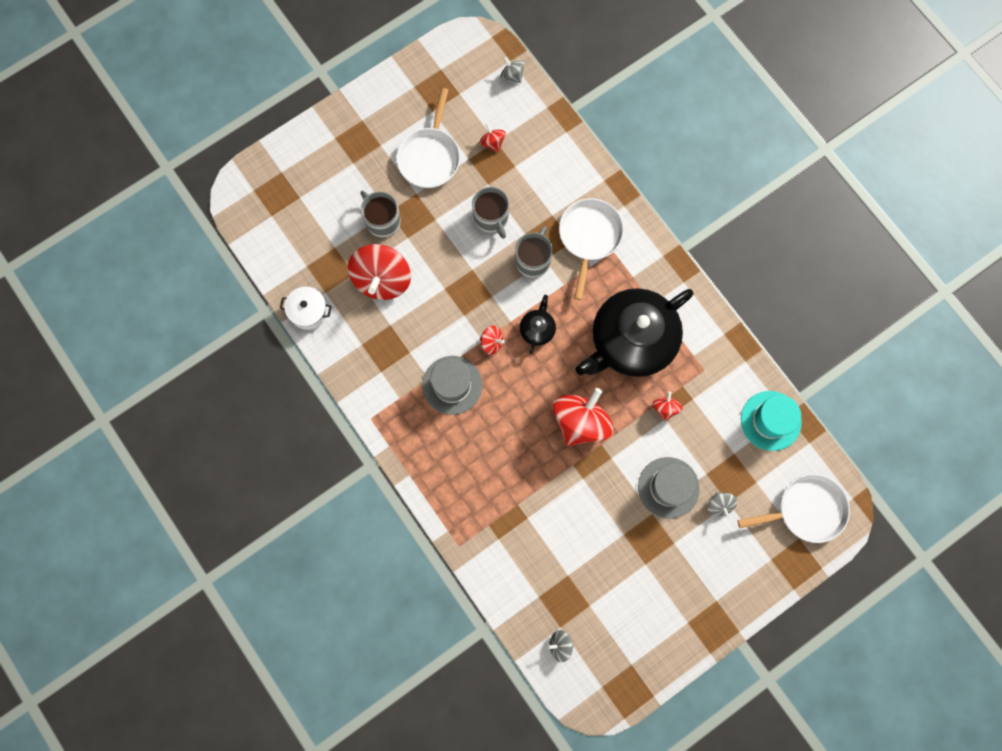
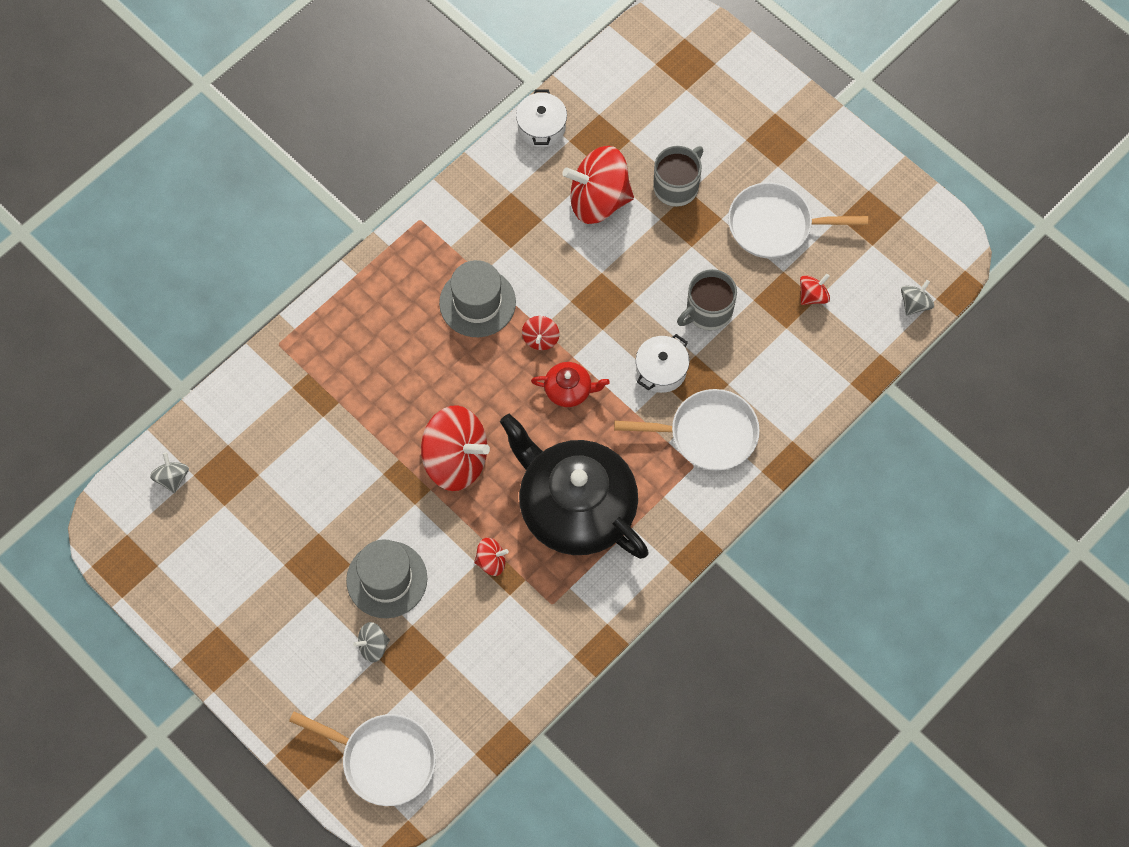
camera: 80 degrees right, 10 degrees down
grey mug [515,226,553,278] -> white pot [636,334,690,393]
black teapot [520,295,556,354] -> red teapot [531,362,610,407]
white pan [738,474,850,543] -> white pan turned 45 degrees counterclockwise [289,711,436,806]
turquoise hat [741,391,802,451] -> none

